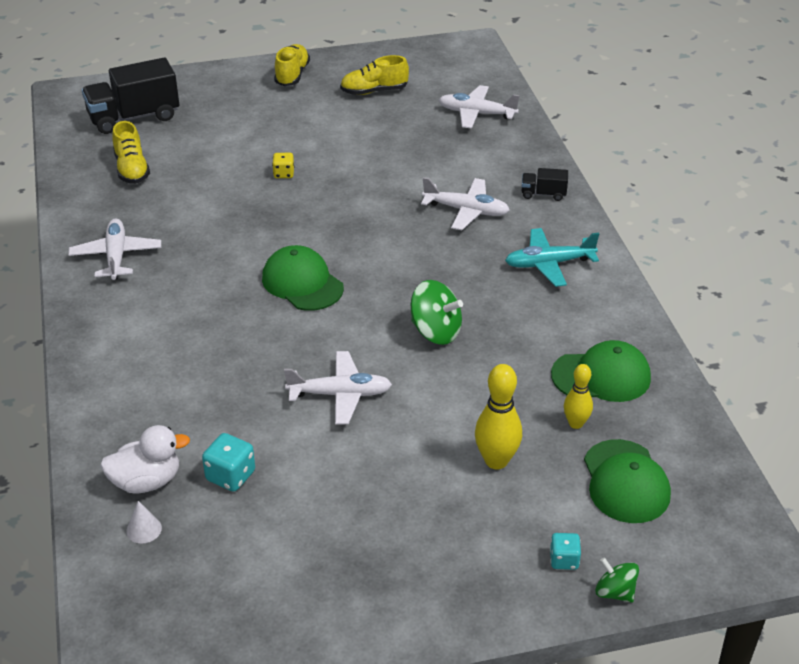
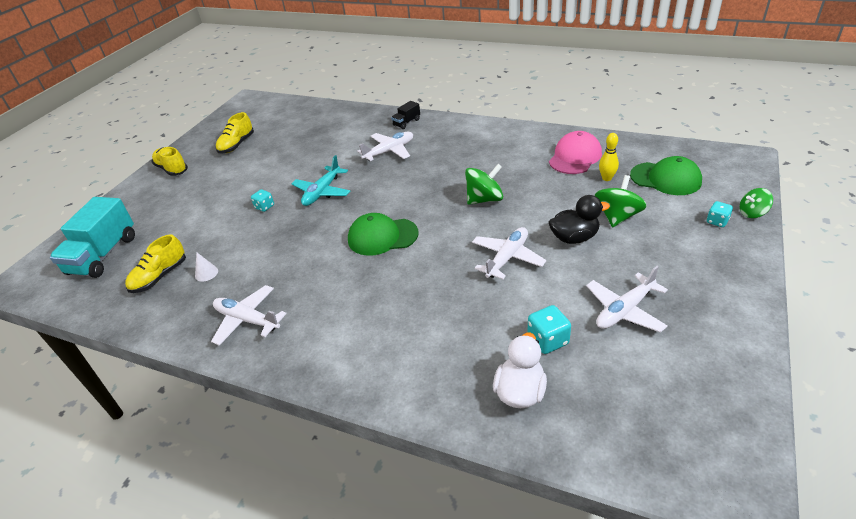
camera: 50 degrees left, 0 degrees up
black truck [82,58,179,134] -> turquoise truck [50,197,135,278]
yellow shoe [112,121,150,184] -> yellow shoe turned 105 degrees clockwise [125,234,186,293]
white cone [126,501,162,544] -> white cone moved to [195,252,218,281]
yellow dice [272,153,294,178] -> turquoise dice [251,189,274,212]
white plane [439,85,520,129] -> white plane moved to [586,266,668,333]
yellow bowling pin [475,364,522,469] -> green spinning top [595,175,647,227]
turquoise plane [505,228,599,287] -> turquoise plane moved to [291,155,350,206]
green cap [551,340,651,402] -> pink cap [549,131,602,174]
none -> black duck [548,195,610,244]

